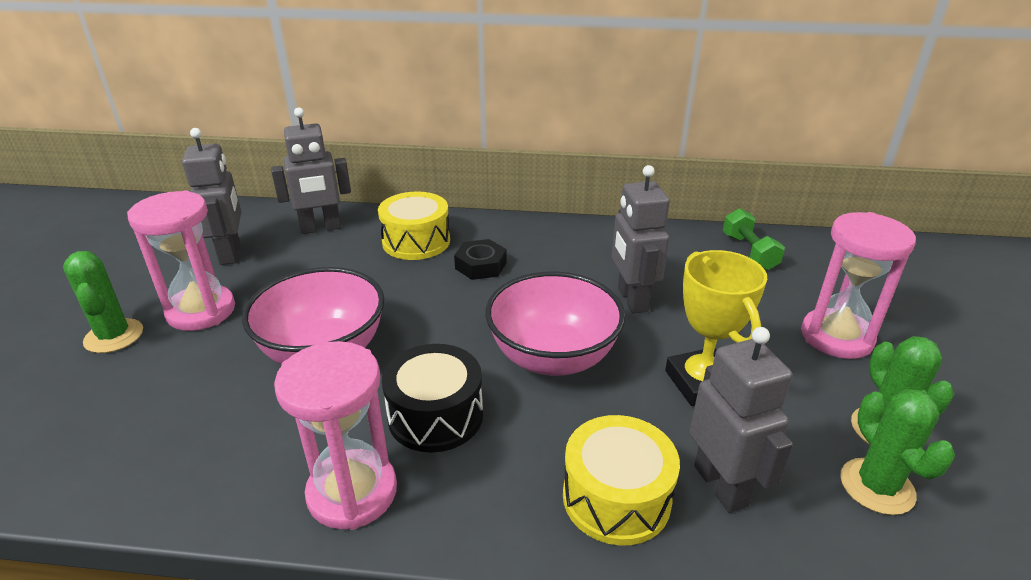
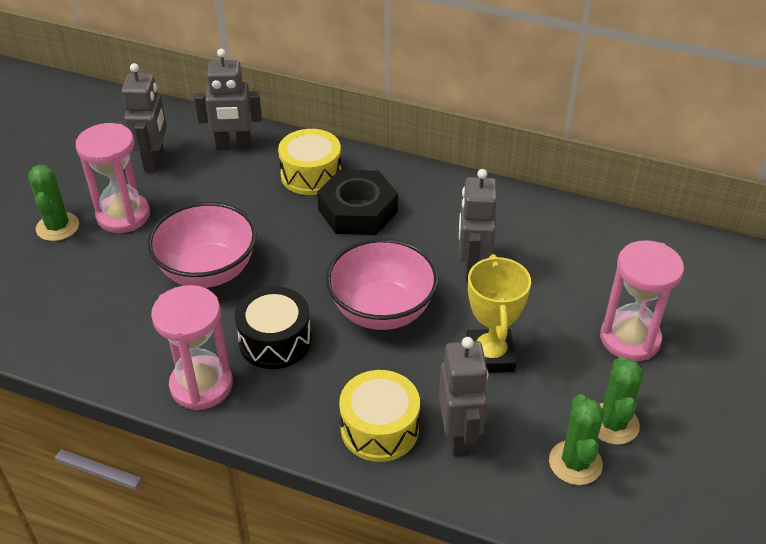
camera: 15 degrees right, 10 degrees up
black nut [454,239,507,280] -> black nut [317,170,398,235], size x1.71
green dumbbell [723,208,785,270] -> none

